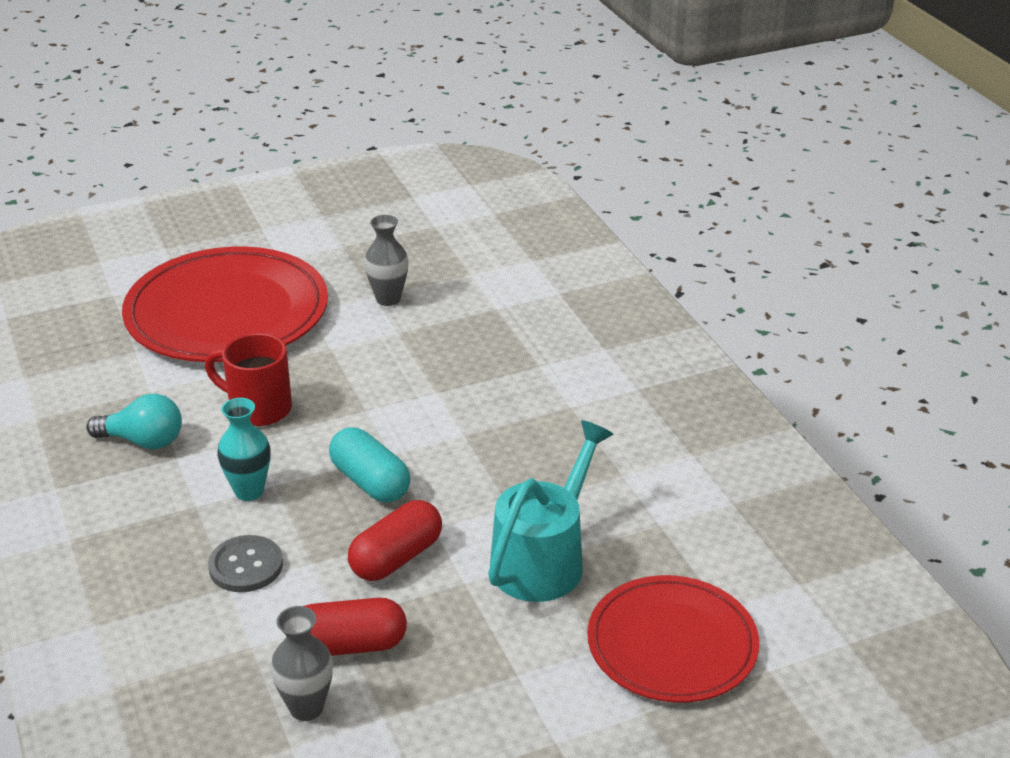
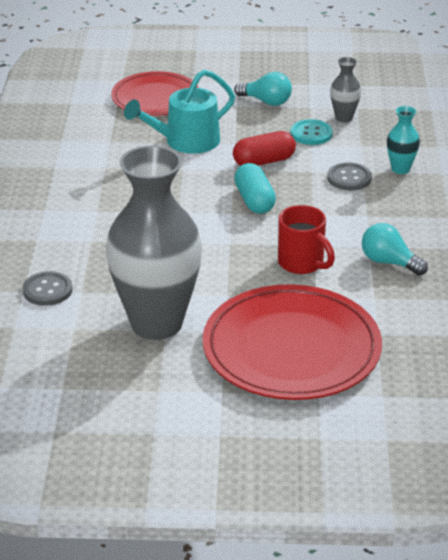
camera: 155 degrees left, 0 degrees up
turquoise vase [217,398,271,501] -> turquoise vase moved to [387,106,420,174]
red capsule [304,598,407,656] -> turquoise button [291,119,333,145]
grey vase [364,215,409,306] -> grey vase [106,145,202,340], size x2.43
none -> grey button [22,271,73,306]
none -> turquoise light bulb [234,72,292,106]

